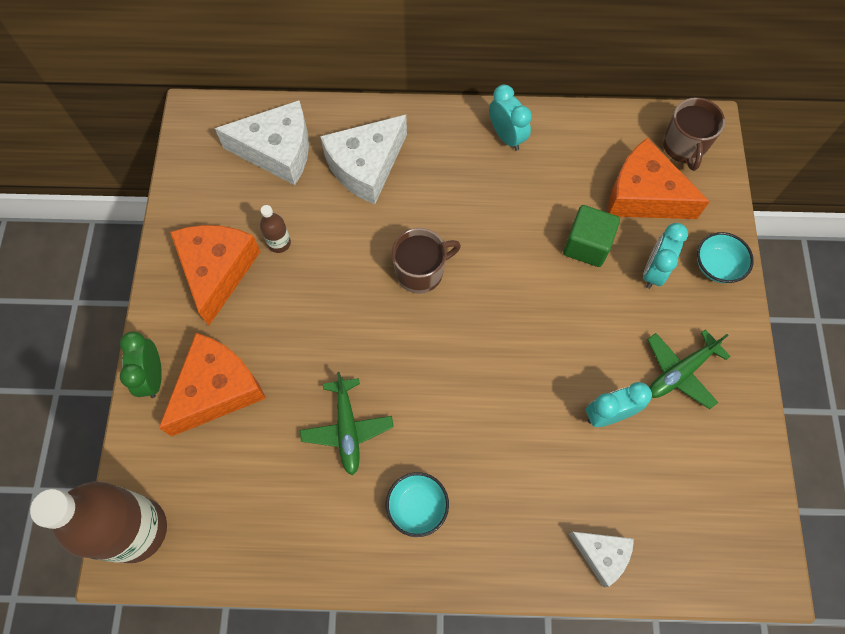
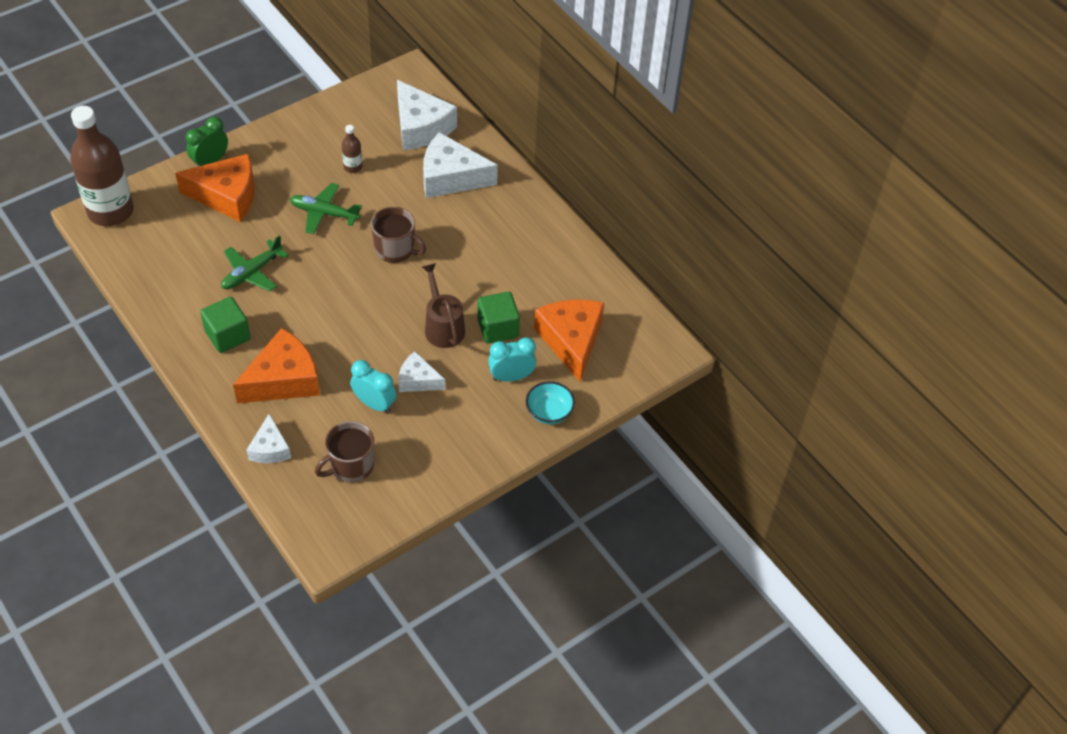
camera: 50 degrees right, 15 degrees down
orange cheese [170,225,261,326] -> orange cheese moved to [233,328,320,403]
turquoise bowl [386,472,449,537] -> green cube [200,297,251,353]
turquoise clock [489,85,532,151] -> none
green plane [647,329,731,409] -> green plane moved to [290,183,362,234]
brown mug [663,97,725,171] -> brown mug moved to [315,421,374,483]
none -> white cheese [398,352,445,392]
none -> brown watering can [422,263,465,348]

